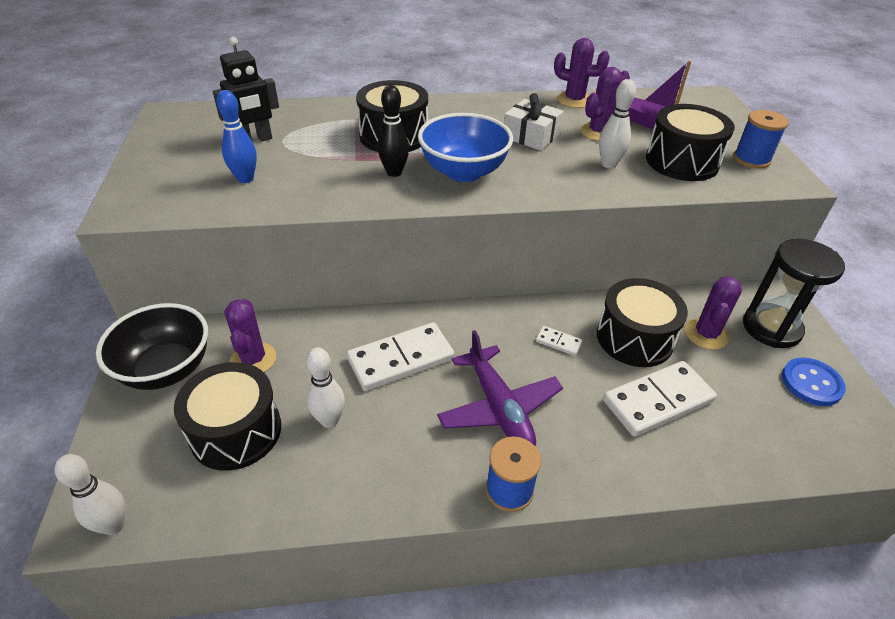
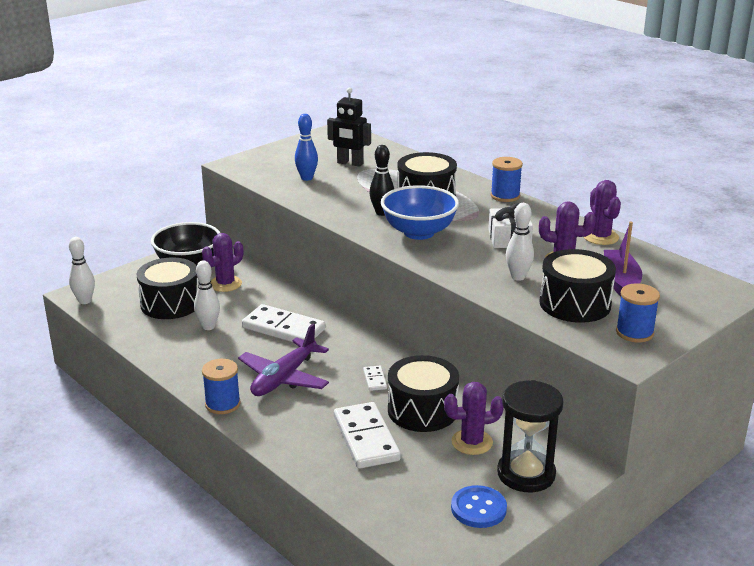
camera: 55 degrees right, 15 degrees down
white domino [603,361,717,437] -> white domino turned 45 degrees clockwise [334,402,401,469]
none -> blue spool [491,157,523,202]

